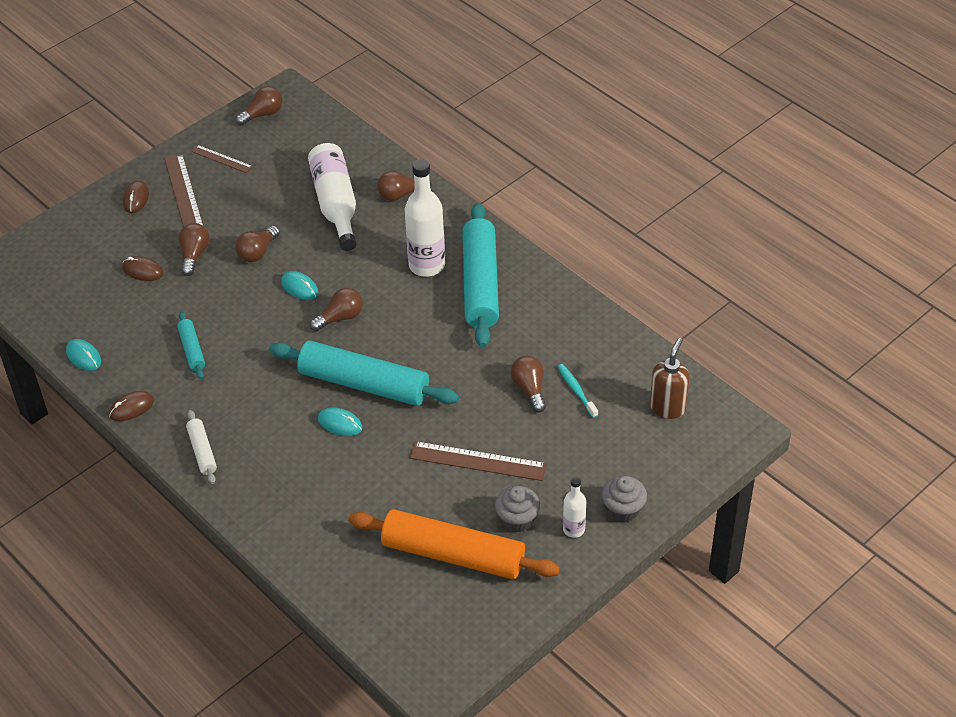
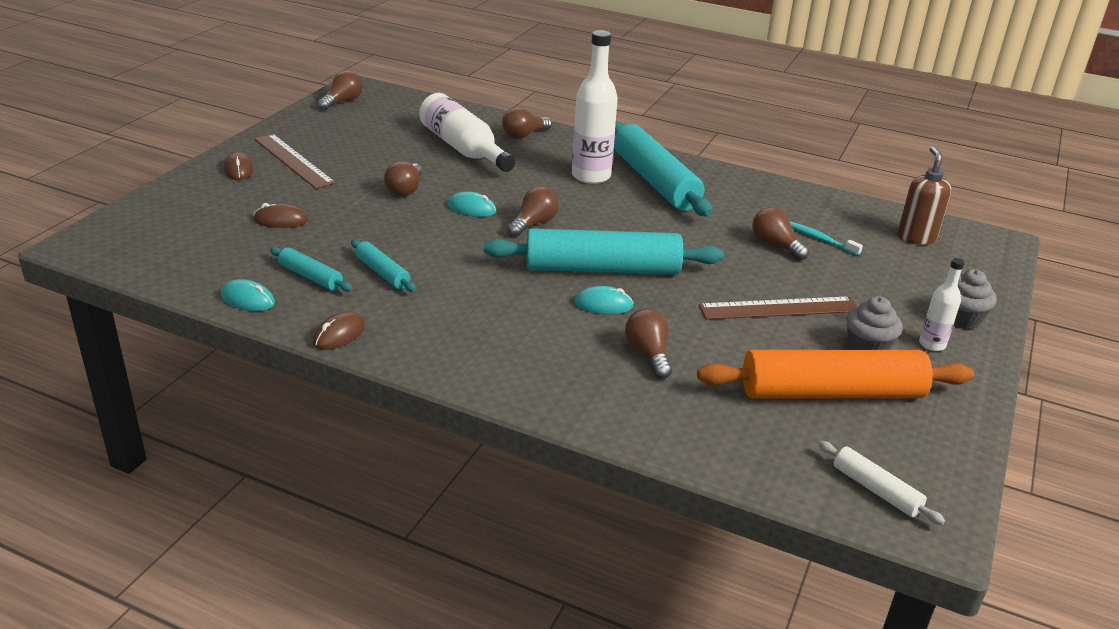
camera: 25 degrees left, 15 degrees down
brown light bulb [179,223,210,276] -> brown light bulb moved to [625,309,672,379]
white rolling pin [186,410,217,484] -> white rolling pin moved to [818,441,945,525]
brown ruler [191,145,253,173] -> none
none -> turquoise rolling pin [270,247,353,292]

